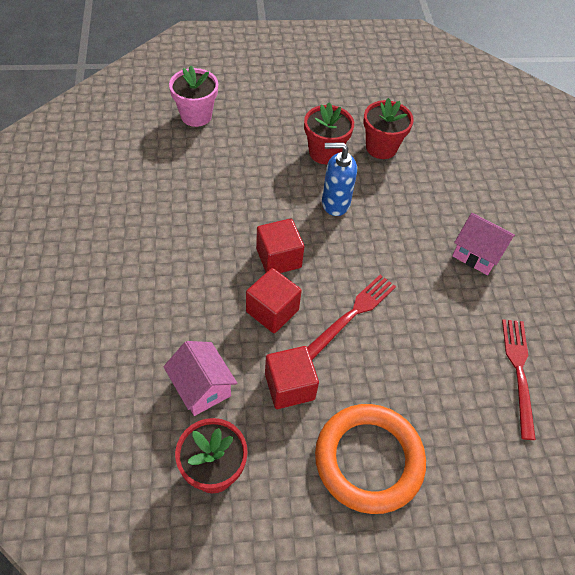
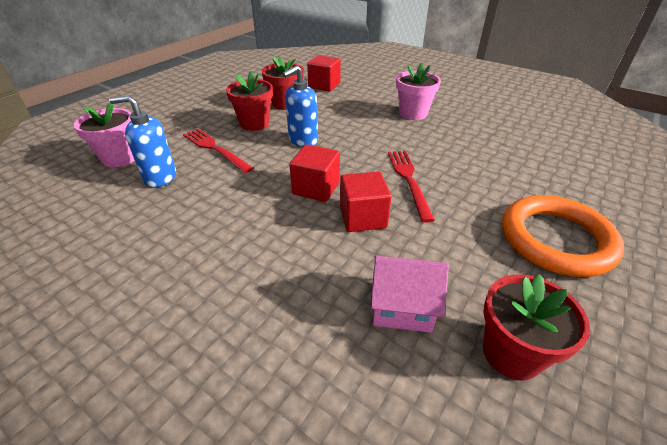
camera: 45 degrees left, 15 degrees down
red cube [265,346,319,409] -> red cube moved to [307,55,341,92]
pink house [452,213,515,275] -> pink flower pot [396,63,441,120]
red fork [502,319,536,440] -> red fork moved to [183,129,253,173]
none -> blue soap dispenser [109,95,176,188]

